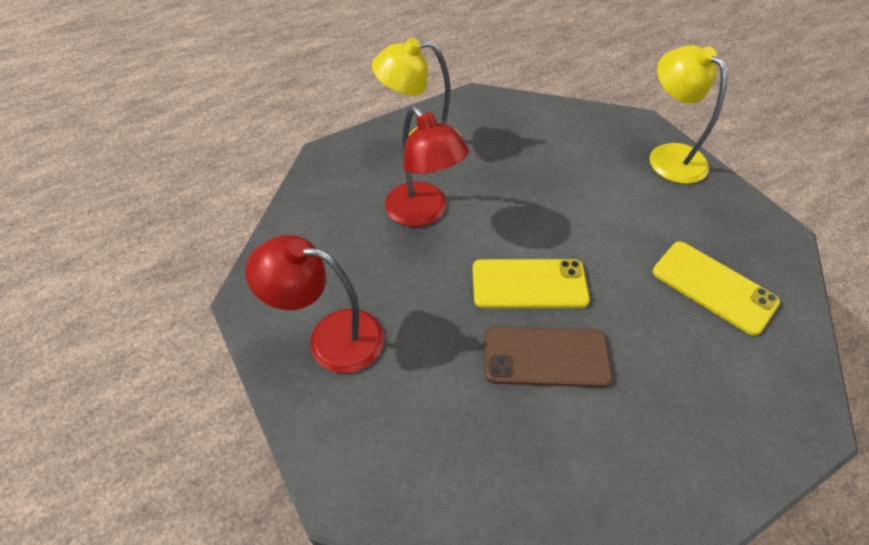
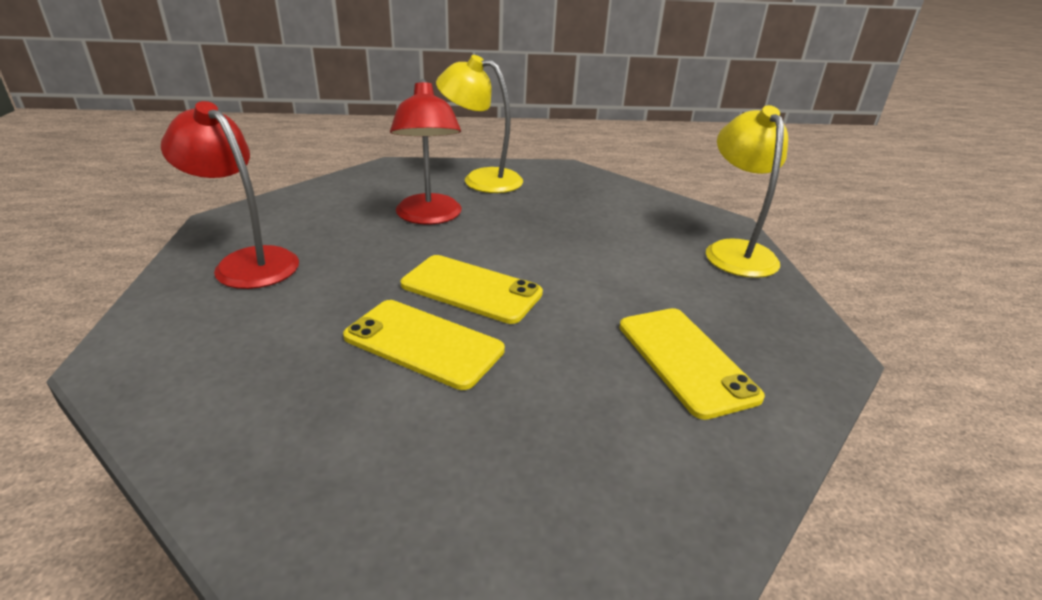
camera: 25 degrees right, 20 degrees down
brown phone [484,326,612,388] -> yellow phone [343,300,505,390]

